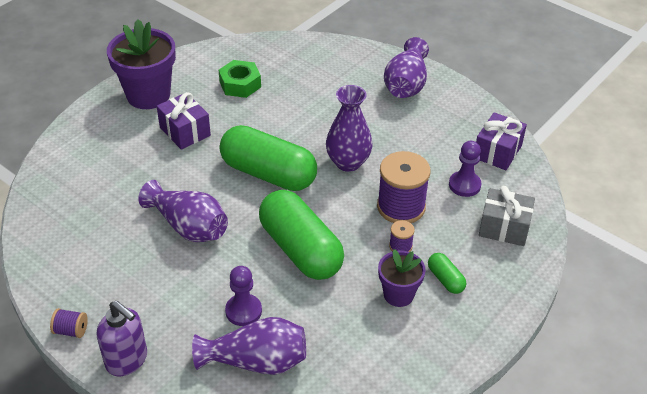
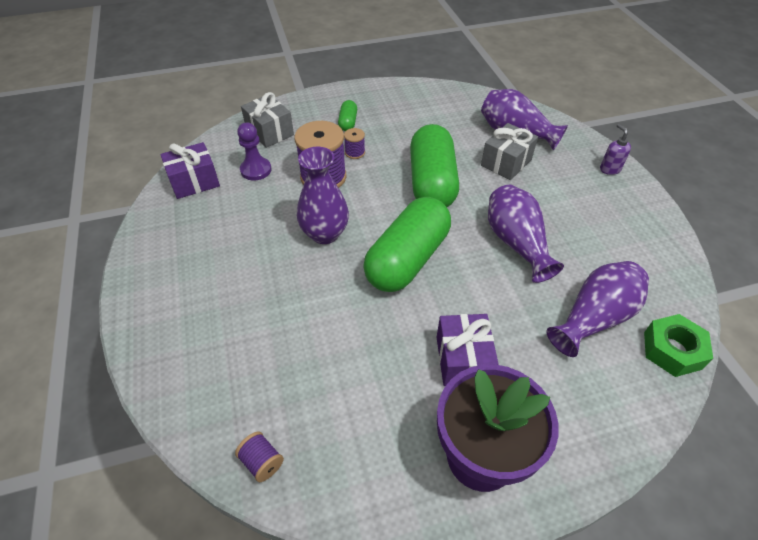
camera: 145 degrees left, 5 degrees up
purple spool [50,308,88,338] -> purple spool moved to [235,431,284,482]
purple soap dispenser [97,301,147,376] -> purple soap dispenser [600,124,631,175], size x0.61
green nut [219,60,261,98] -> green nut moved to [644,314,713,377]
green capsule [220,125,317,191] -> green capsule turned 60 degrees clockwise [363,197,451,292]
purple pawn [225,266,262,326] -> grey gift [481,123,538,180]
purple flower pot [378,249,426,307] -> none
purple vase [384,37,429,98] -> purple vase moved to [546,261,649,357]

